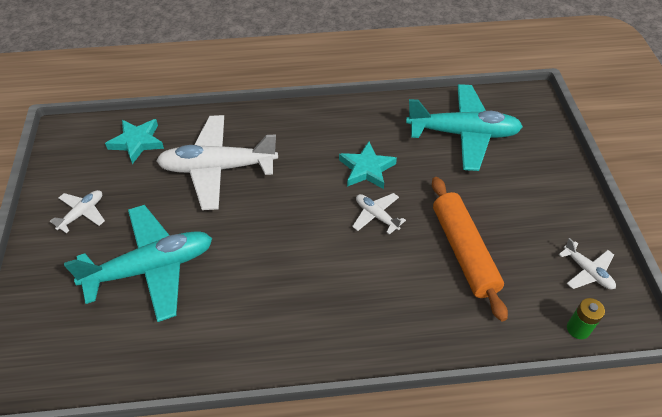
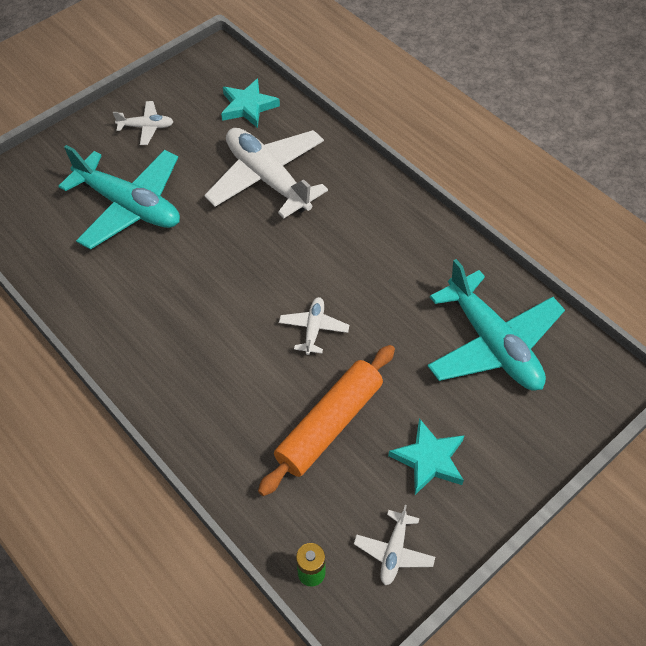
camera: 55 degrees right, 5 degrees up
turquoise star [339,142,397,189] -> turquoise star moved to [388,418,465,495]

